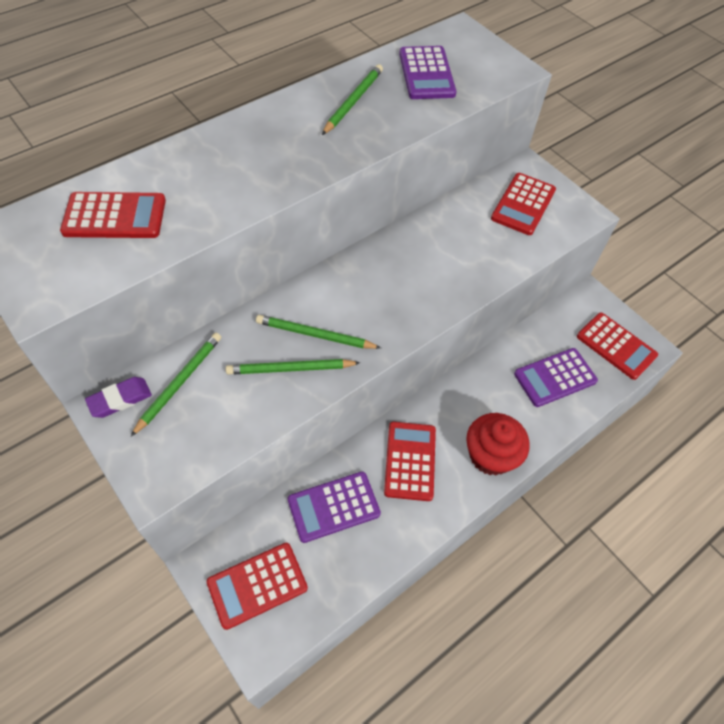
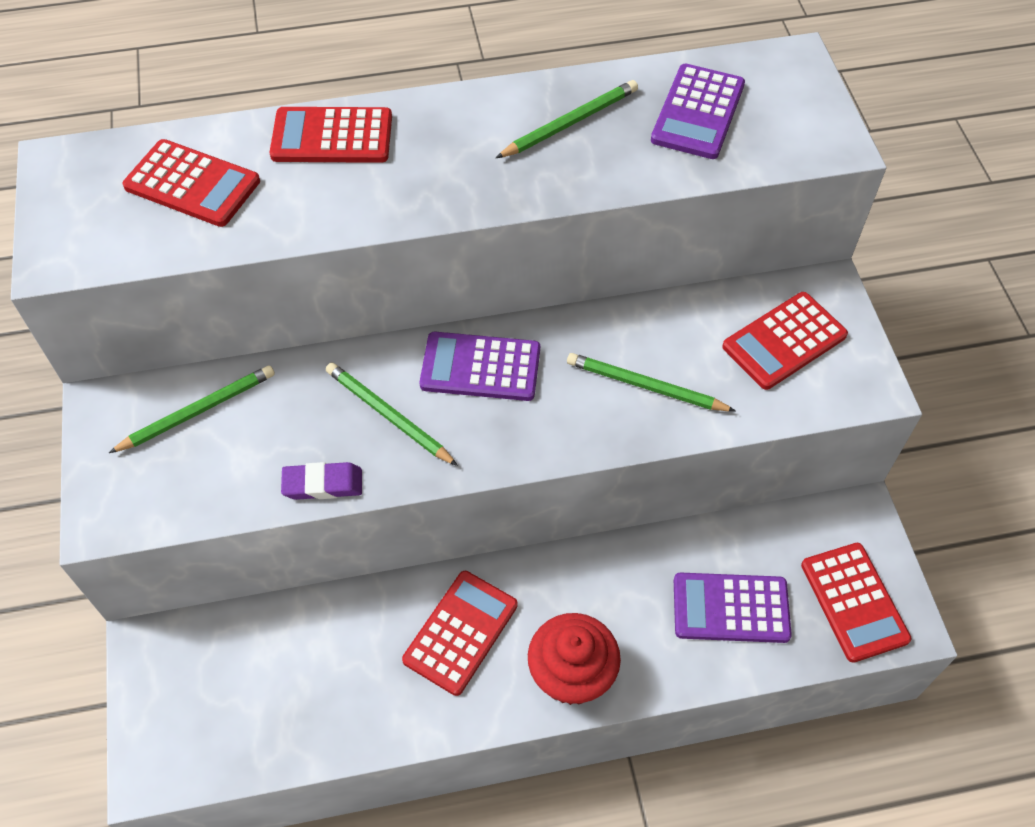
camera: 30 degrees right, 0 degrees up
purple eraser [85,377,152,418] -> purple eraser moved to [281,462,362,500]
red calculator [207,543,308,630] -> red calculator moved to [270,107,392,163]
green pencil [226,359,360,375] -> green pencil moved to [567,353,736,412]
purple calculator [288,472,381,543] -> purple calculator moved to [420,332,540,401]

